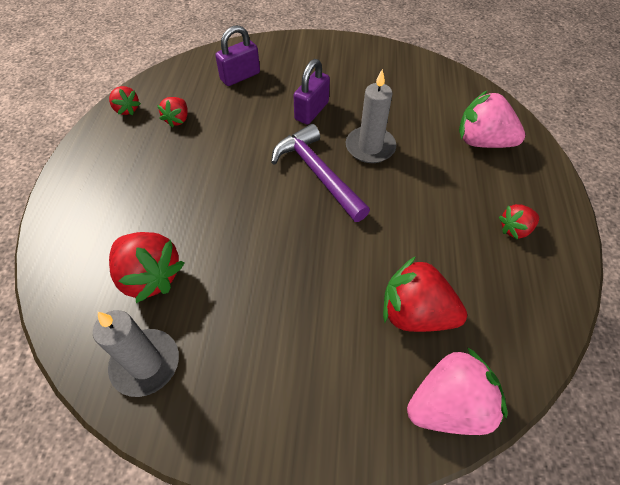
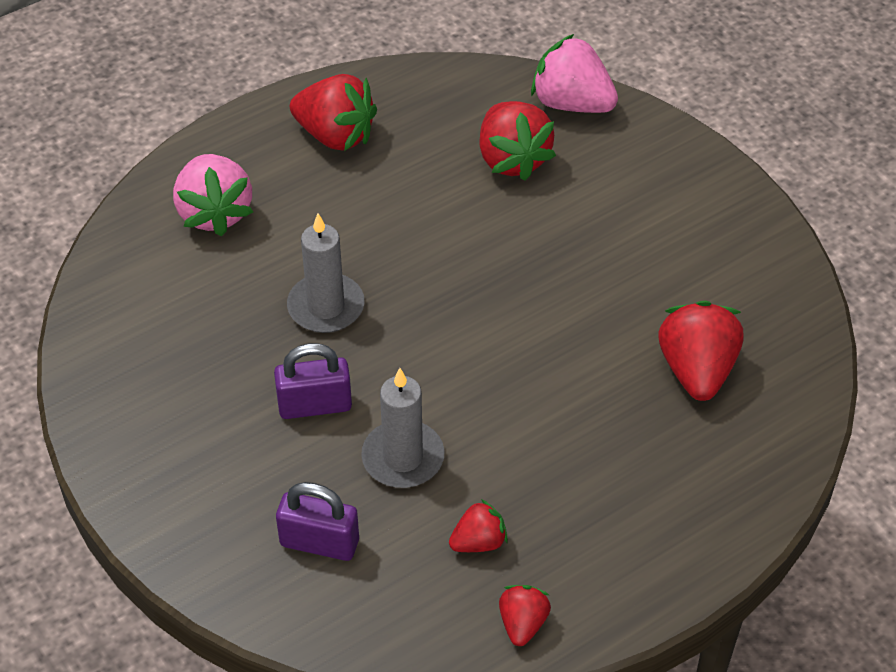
camera: 130 degrees left, 5 degrees down
grey candle [93,310,179,397] -> grey candle moved to [361,368,444,488]
purple hammer [271,124,370,222] -> none
red strawberry [499,204,539,240] -> red strawberry [290,74,377,151], size x1.81

